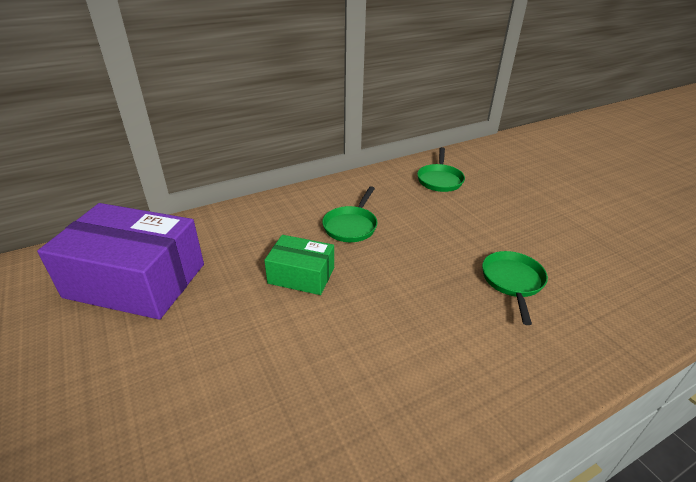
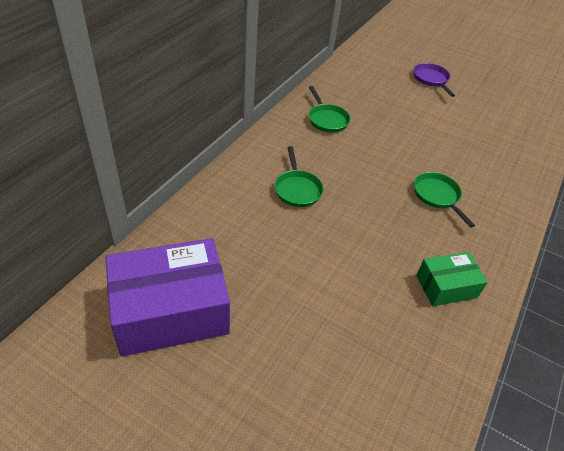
camera: 35 degrees left, 10 degrees up
green box [264,235,334,295] -> green box moved to [416,252,488,306]
none -> purple pan [413,63,455,97]

